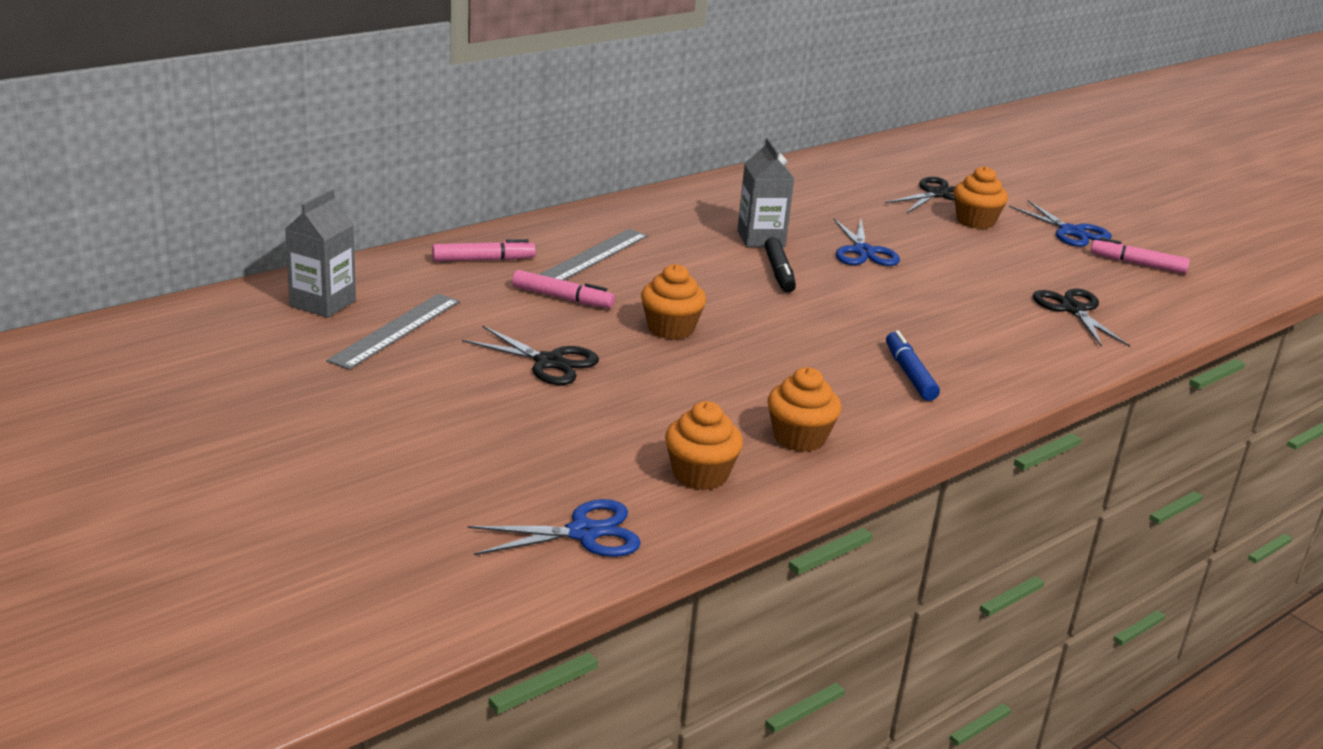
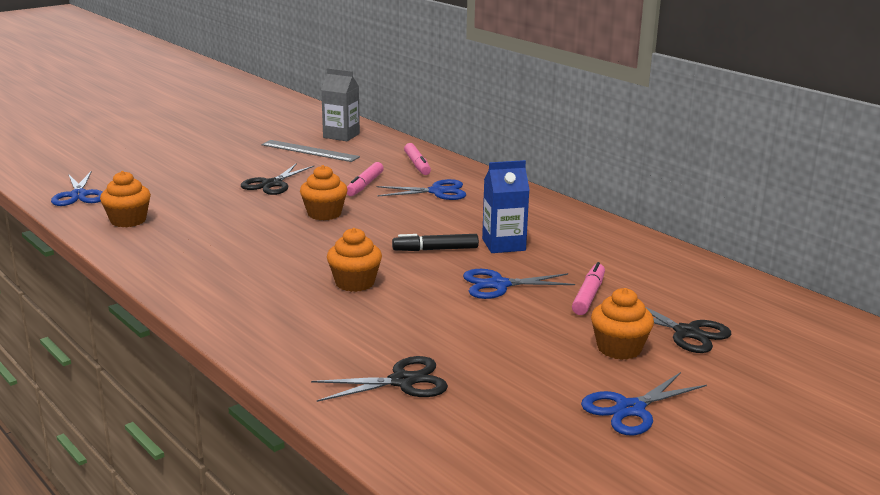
camera: 90 degrees right, 5 degrees down
grey ruler [539,229,648,280] -> blue scissors [376,179,466,200]
grey carton [737,138,794,247] -> blue carton [482,160,529,253]
orange cupcake [767,367,841,452] -> orange cupcake moved to [327,228,382,292]
blue marker [886,330,940,401] -> none
pink marker [1091,237,1190,274] -> pink marker moved to [572,262,605,315]

